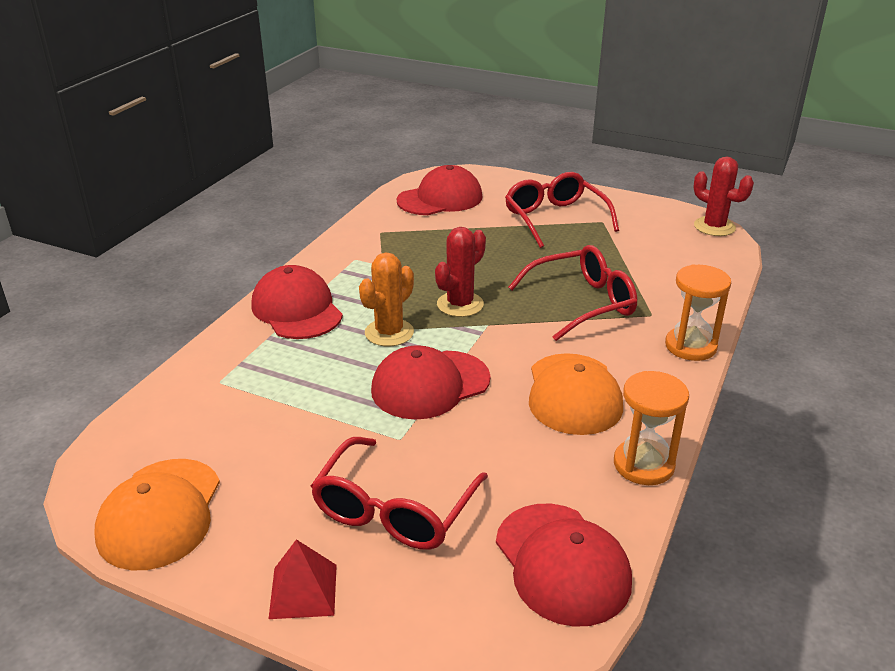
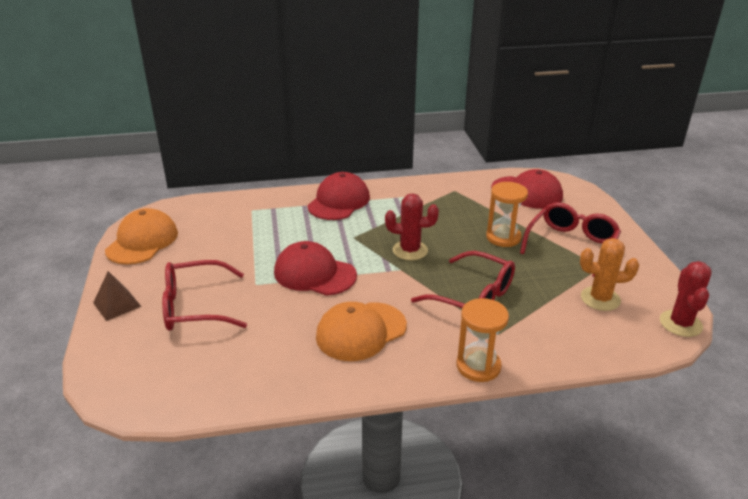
camera: 55 degrees right, 0 degrees up
orange cap [94,459,220,570] -> orange cap turned 135 degrees clockwise [105,208,178,265]
red pyramid [269,539,337,619] -> brown pyramid [93,271,142,321]
orange cactus [359,252,414,346] -> orange cactus moved to [580,238,639,311]
red cap [496,504,632,627] -> none
orange hourglass [614,371,689,485] -> orange hourglass moved to [486,182,528,247]

